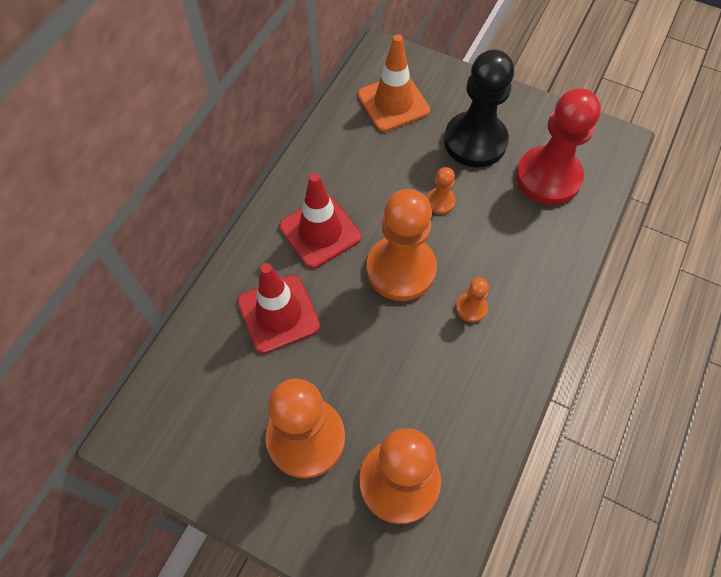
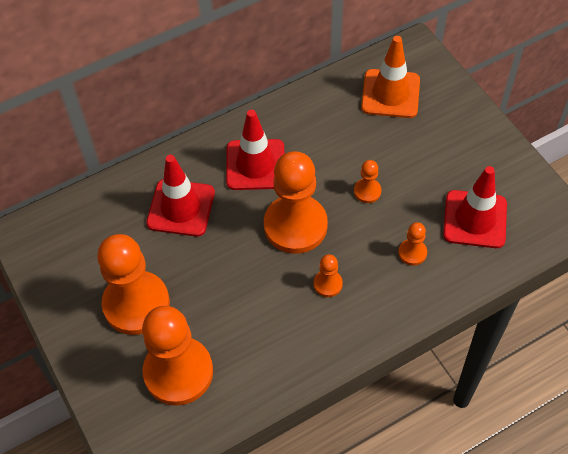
camera: 35 degrees right, 5 degrees down
black pawn [444,49,514,167] -> none
red pawn [516,88,601,205] -> red traffic cone [443,166,507,248]
none -> orange pawn [398,222,427,266]

